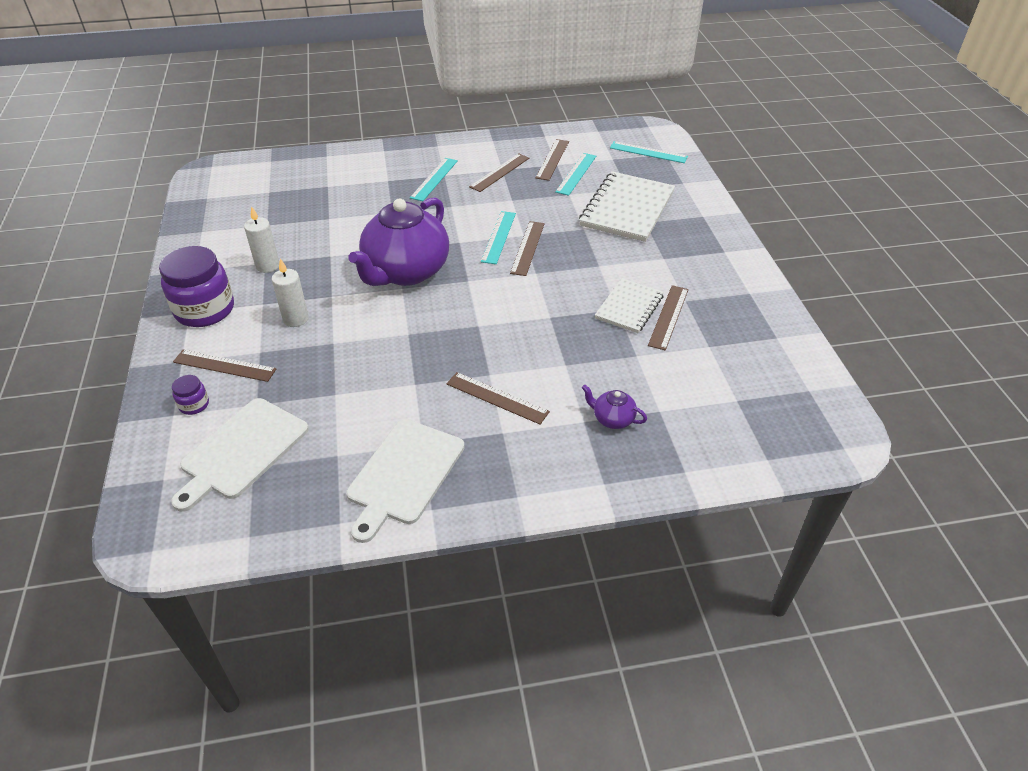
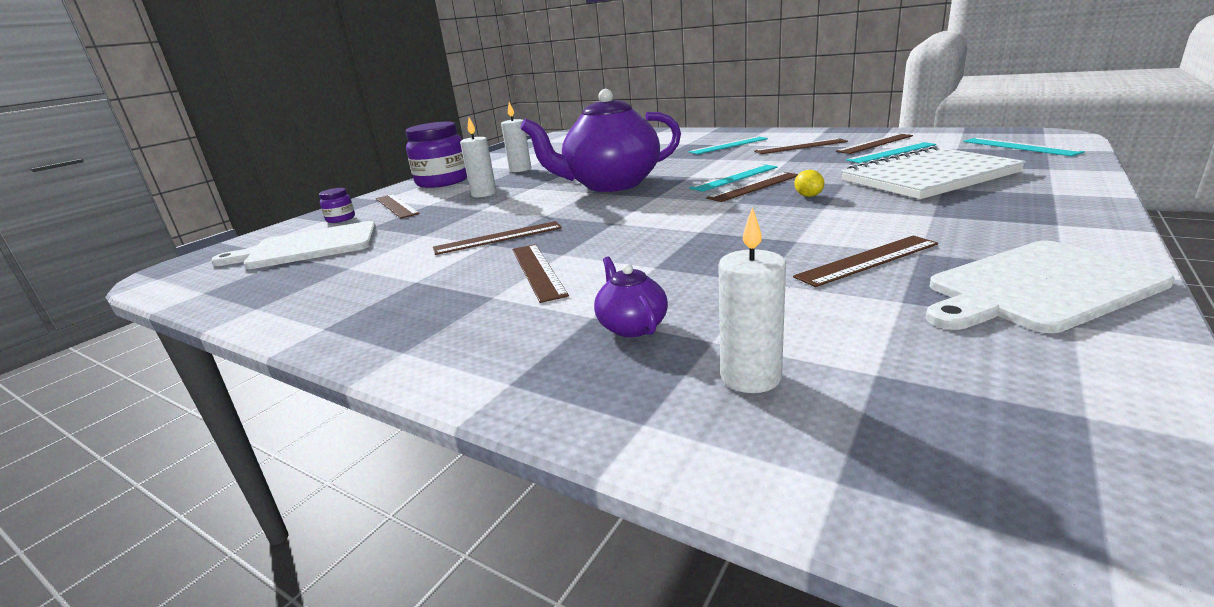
camera: 45 degrees right, 20 degrees down
white cutting board [346,419,465,543] -> white cutting board moved to [926,240,1175,333]
white notebook [595,278,664,333] -> none
none -> brown ruler [433,221,562,255]
none -> white candle [718,207,786,393]
none -> yellow lemon [794,170,824,197]

